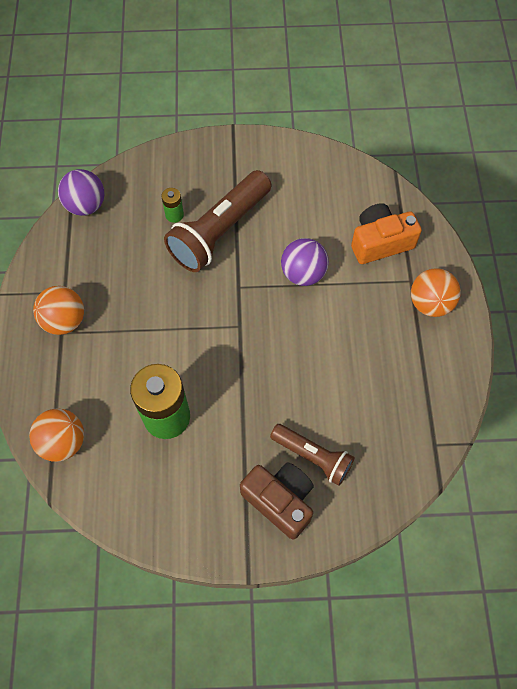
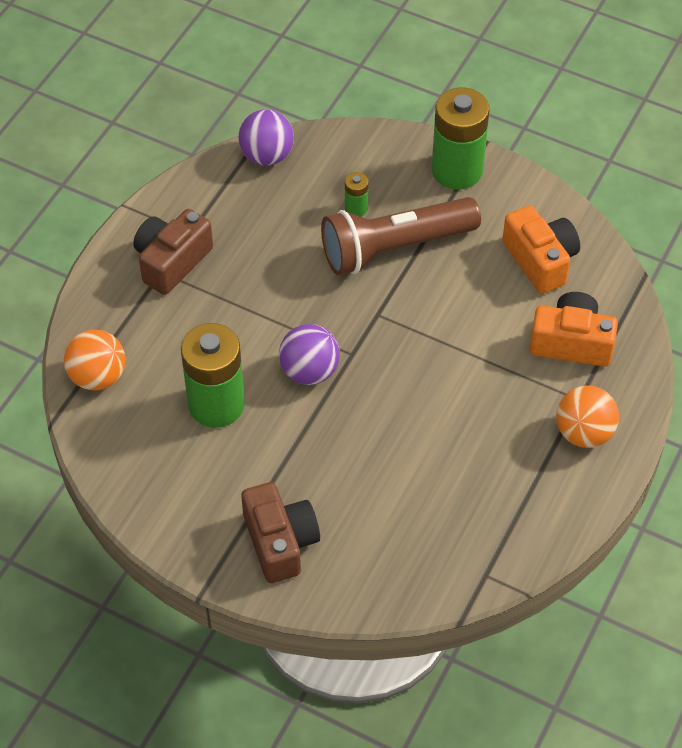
camera: 30 degrees right, 10 degrees down
orange ball [33,286,84,335] -> brown camera [133,209,213,295]
brown flashlight [270,424,355,486] -> none
purple ball [281,238,329,286] -> purple ball moved to [279,324,340,385]
none -> green battery [432,88,489,189]
none -> orange camera [502,206,580,294]

